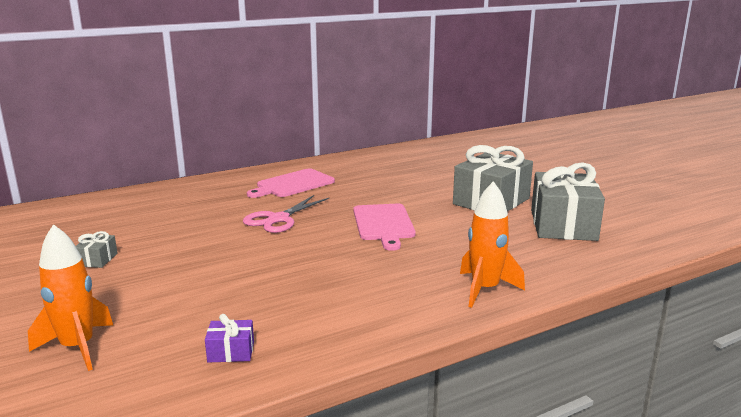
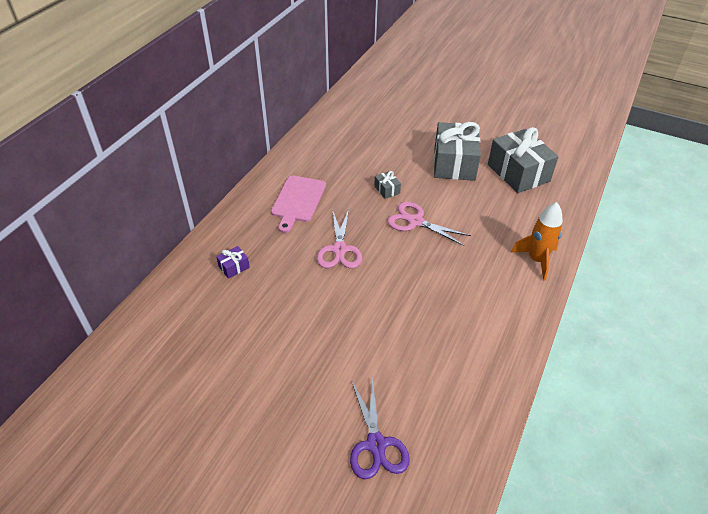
camera: 35 degrees left, 25 degrees up
orange rocket [28,224,113,371] -> purple scissors [350,376,410,479]
grey gift [76,231,117,268] -> grey gift moved to [374,171,401,199]
purple gift [205,314,254,363] -> purple gift moved to [216,246,250,279]
pink cutting board [353,204,416,251] -> pink scissors [387,202,471,246]

